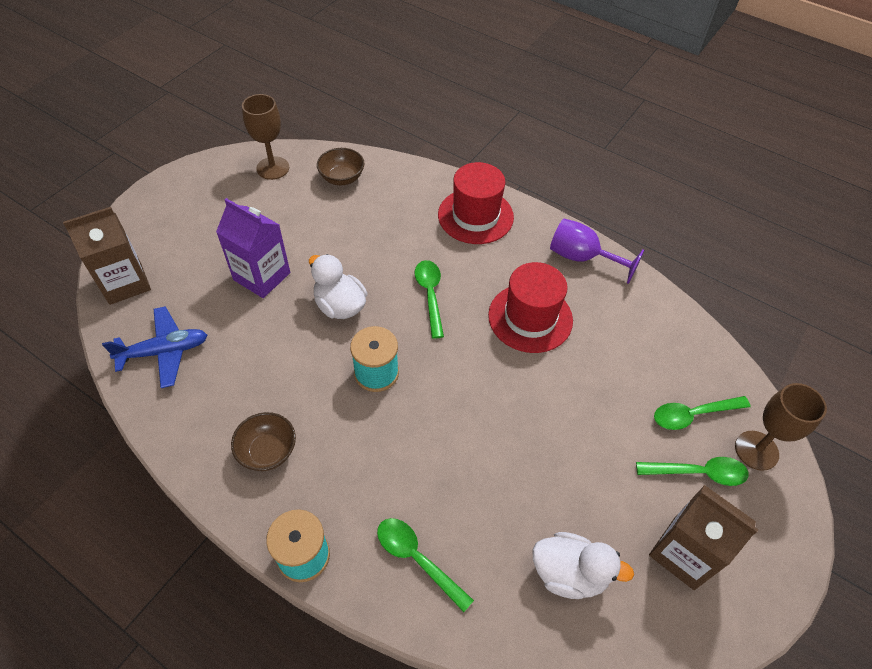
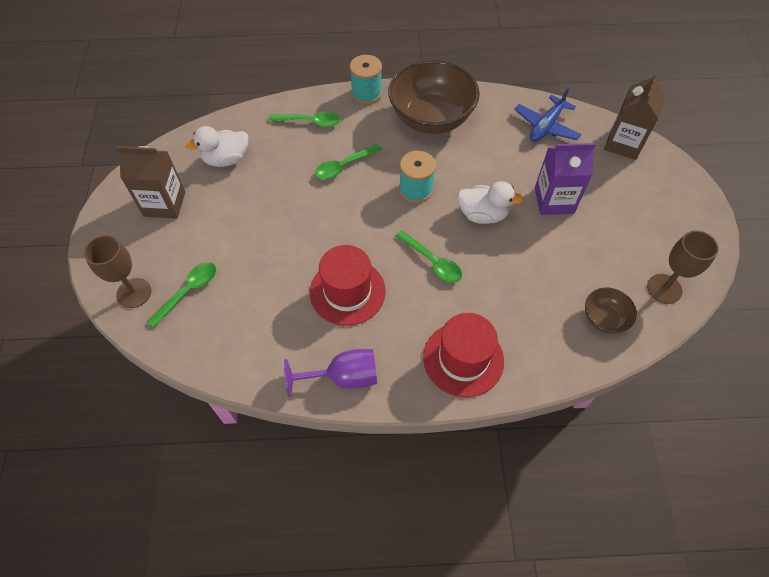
camera: 145 degrees right, 5 degrees up
brown bowl [231,412,296,471] -> brown bowl [388,60,480,134], size x2.14
green spoon [636,457,749,486] -> green spoon moved to [315,144,382,180]

